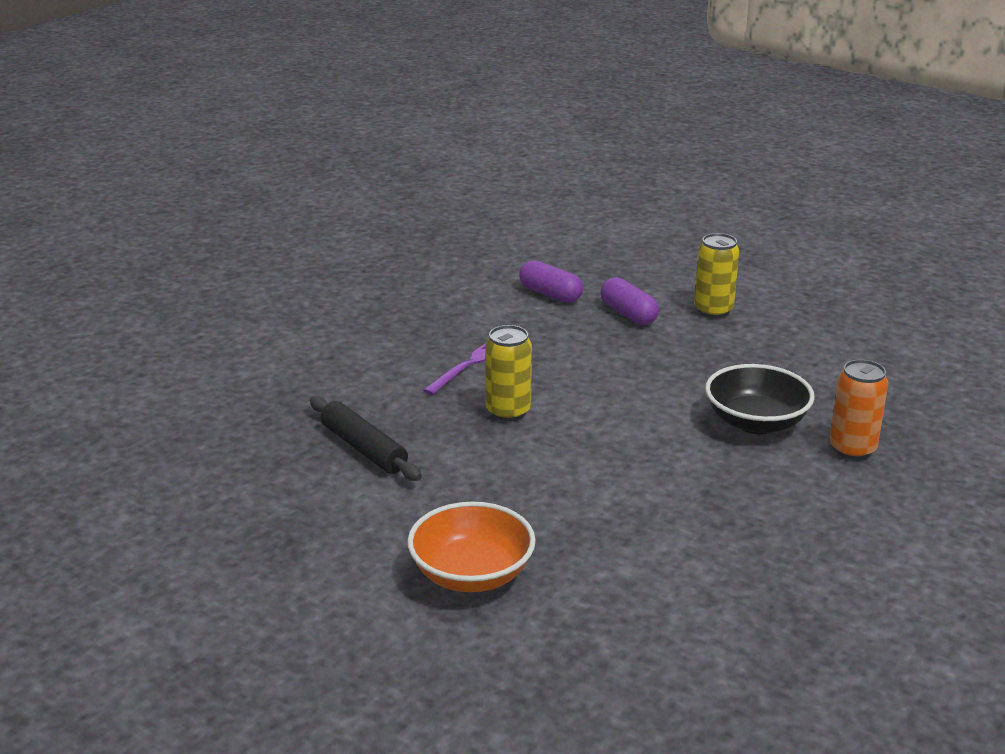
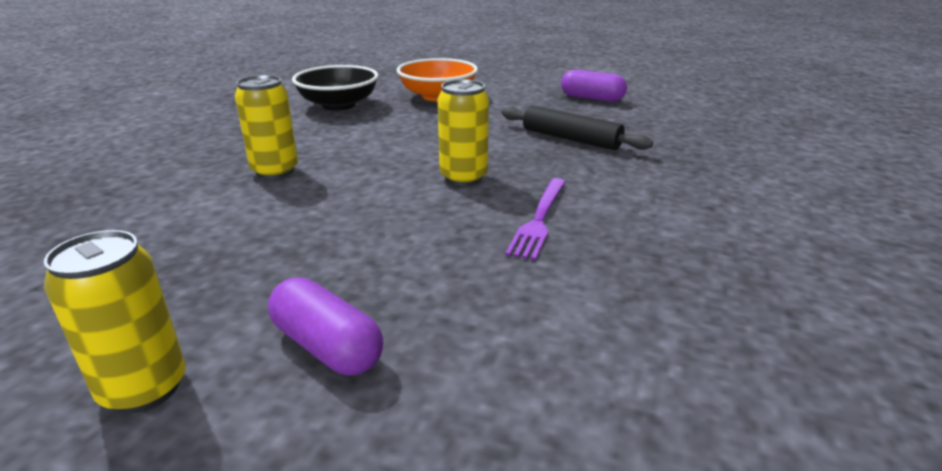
camera: 165 degrees right, 0 degrees up
purple capsule [519,260,583,303] -> purple capsule moved to [561,70,627,102]
black bowl [705,364,815,434] -> black bowl moved to [292,65,378,110]
orange can [830,359,888,460] -> none
none -> yellow can [235,75,298,179]

